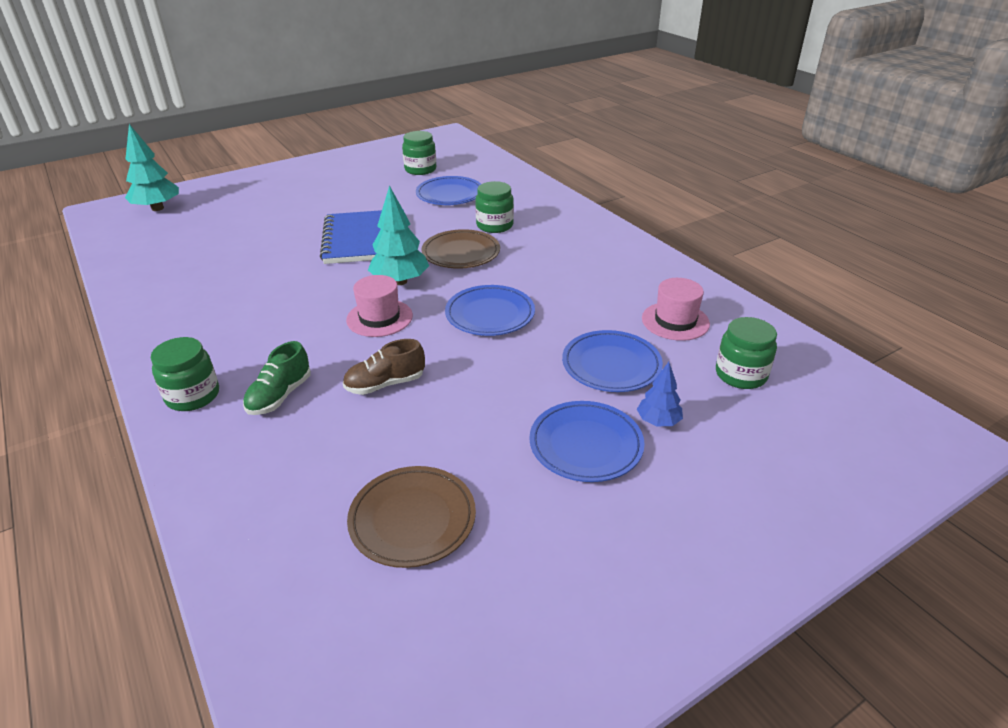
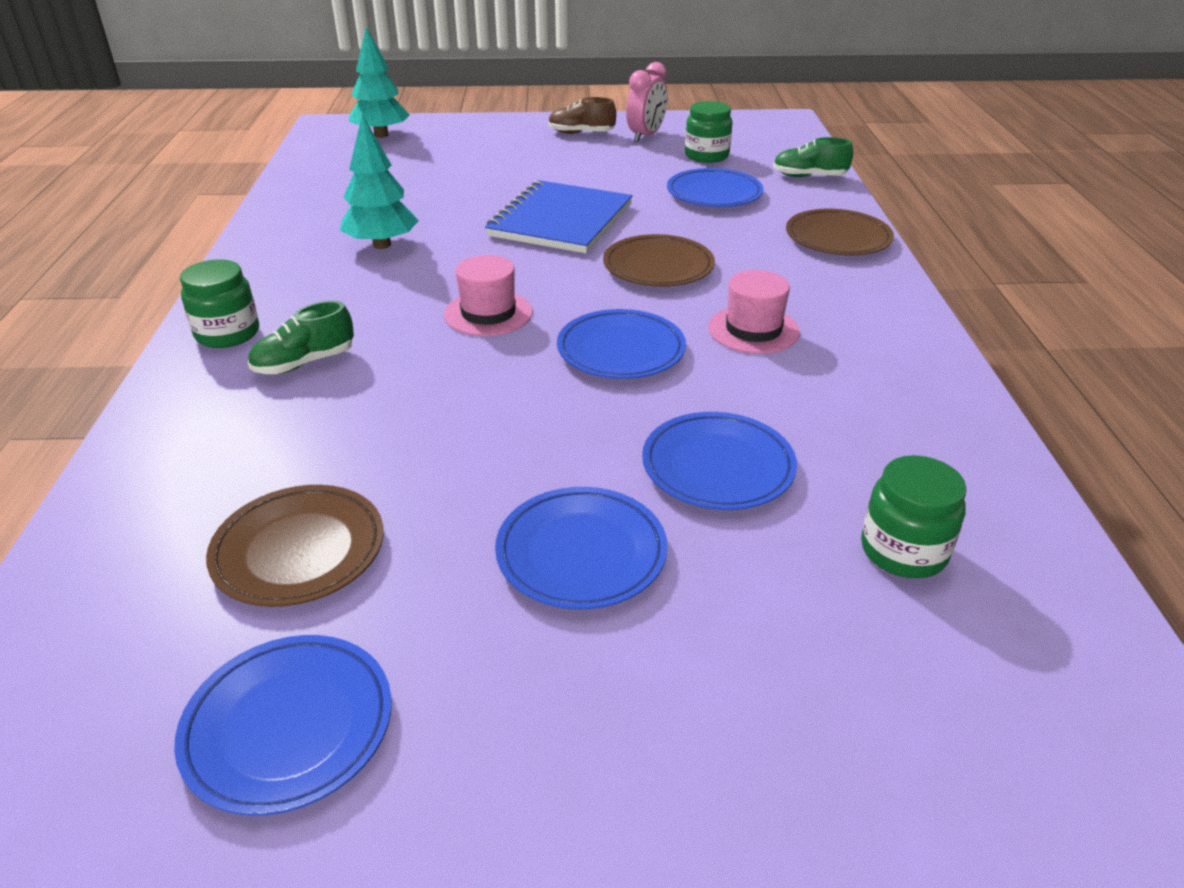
camera: 30 degrees right, 0 degrees up
brown shoe [343,339,425,395] -> brown shoe moved to [548,97,616,134]
turquoise tree [368,185,429,285] -> turquoise tree moved to [340,114,419,249]
green jar [475,181,514,233] -> none
blue tree [637,362,683,426] -> none
pink hat [642,278,710,341] -> pink hat moved to [708,270,800,354]
none -> blue plate [174,635,392,816]
none -> pink clock [626,62,667,142]
none -> green shoe [773,137,853,177]
none -> brown plate [786,209,894,255]

